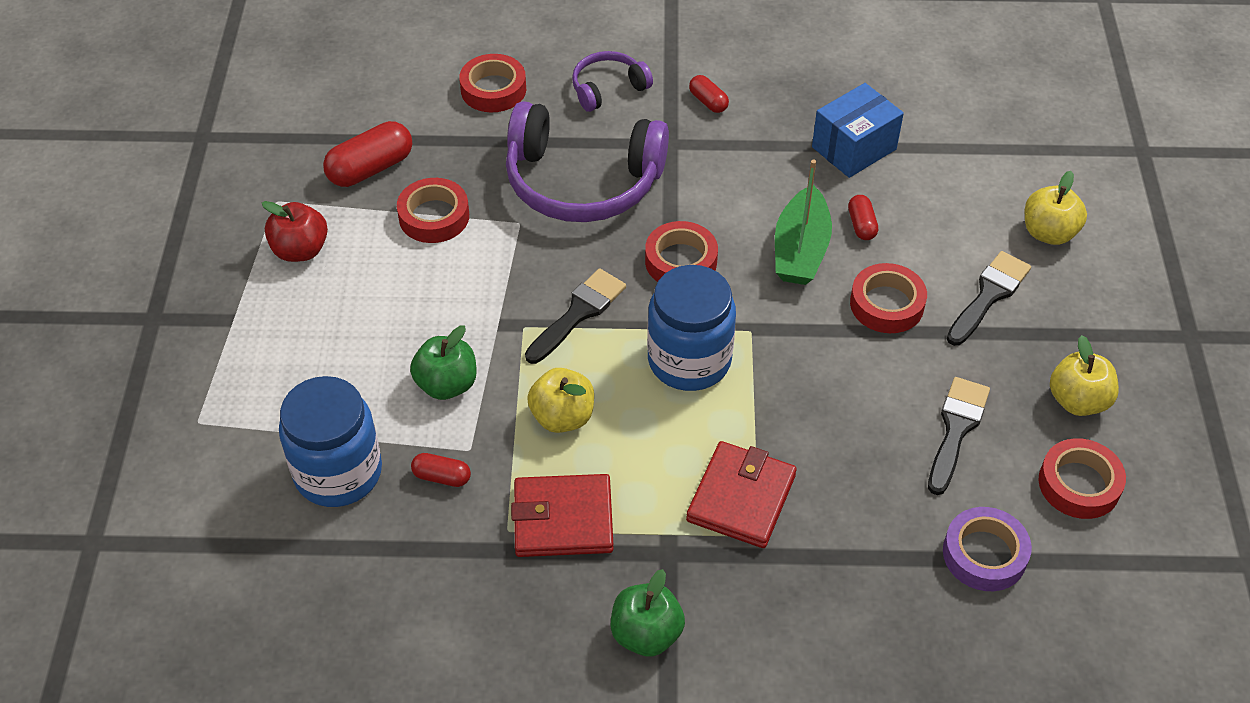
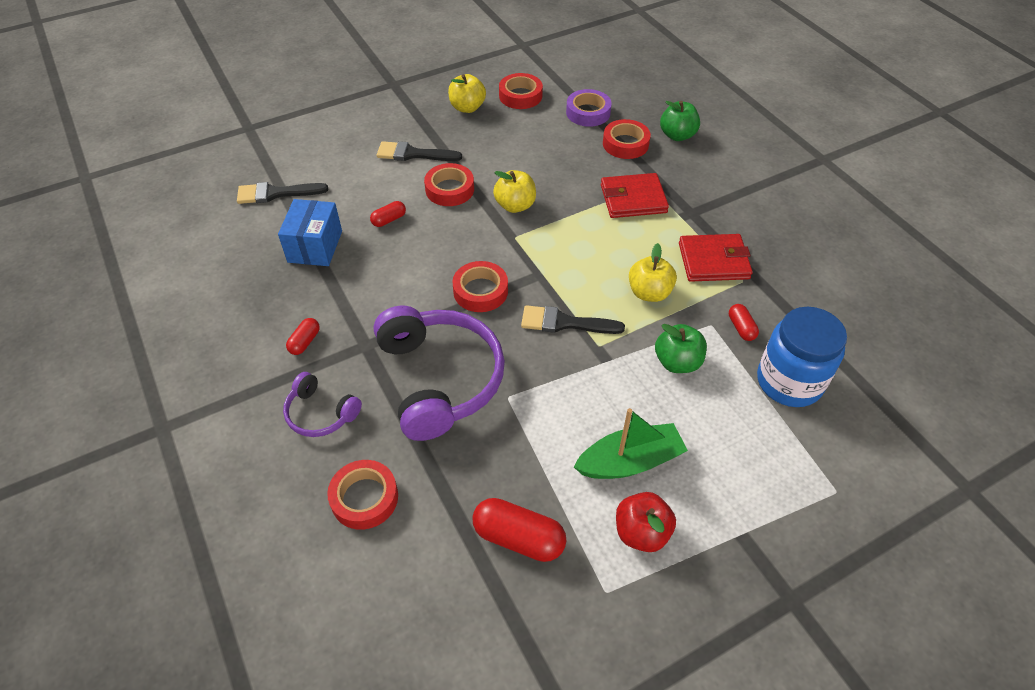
camera: 120 degrees left, 0 degrees up
red tape [397,178,469,243] -> red tape moved to [603,119,651,159]
red wallet [511,474,613,557] -> red wallet turned 60 degrees counterclockwise [679,234,753,282]
green apple [611,569,685,657] -> green apple moved to [660,101,700,141]
blue jar [647,265,736,391] -> none
green boat [775,159,832,285] -> green boat moved to [574,408,688,479]
blue box [812,83,904,178] -> blue box turned 75 degrees clockwise [278,199,342,266]
black brush [928,377,990,495] -> black brush moved to [237,182,328,204]
yellow apple [1025,171,1087,245] -> yellow apple moved to [493,170,536,213]

